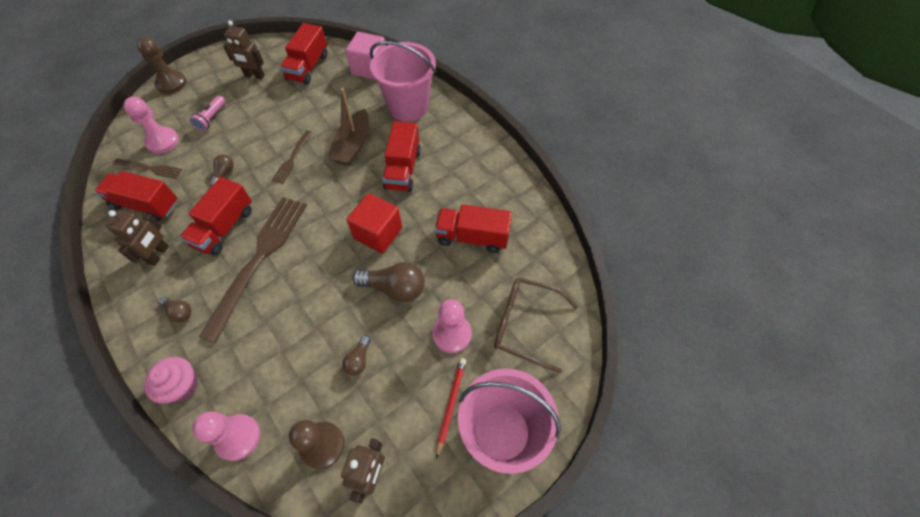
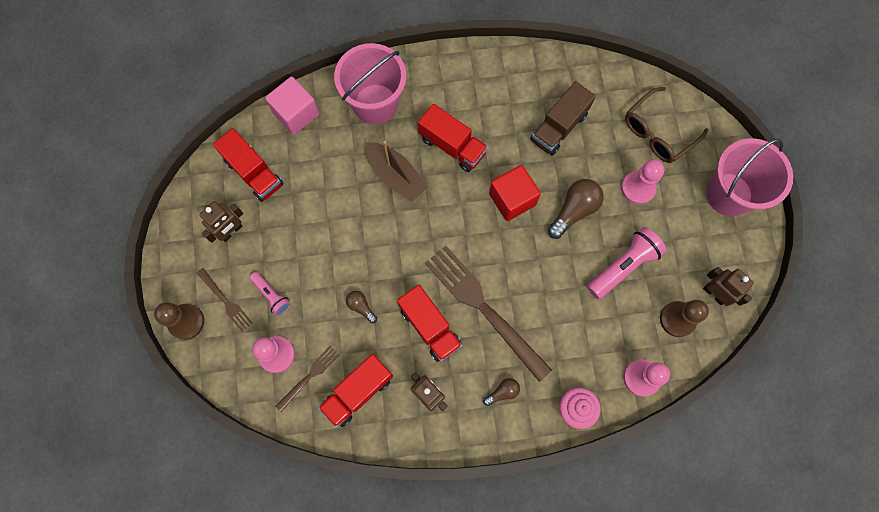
camera: 60 degrees left, 15 degrees up
brown fork [271,130,313,184] -> brown fork moved to [197,268,252,331]
brown light bulb [342,335,371,376] -> pink flashlight [587,227,667,299]
red truck [435,204,512,253] -> brown truck [530,81,596,156]
red pencil [436,358,466,459] -> none

